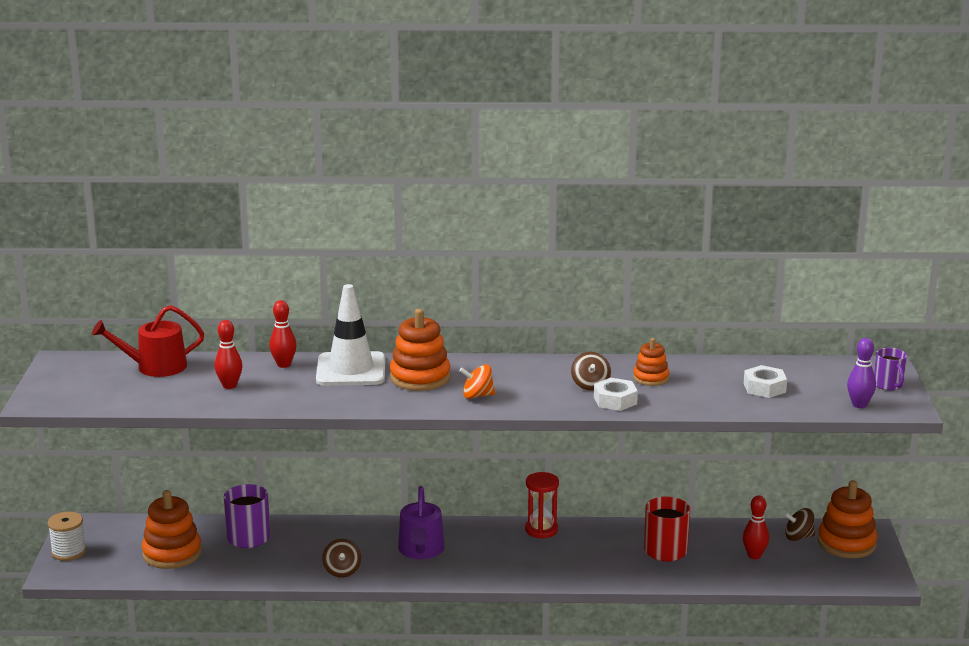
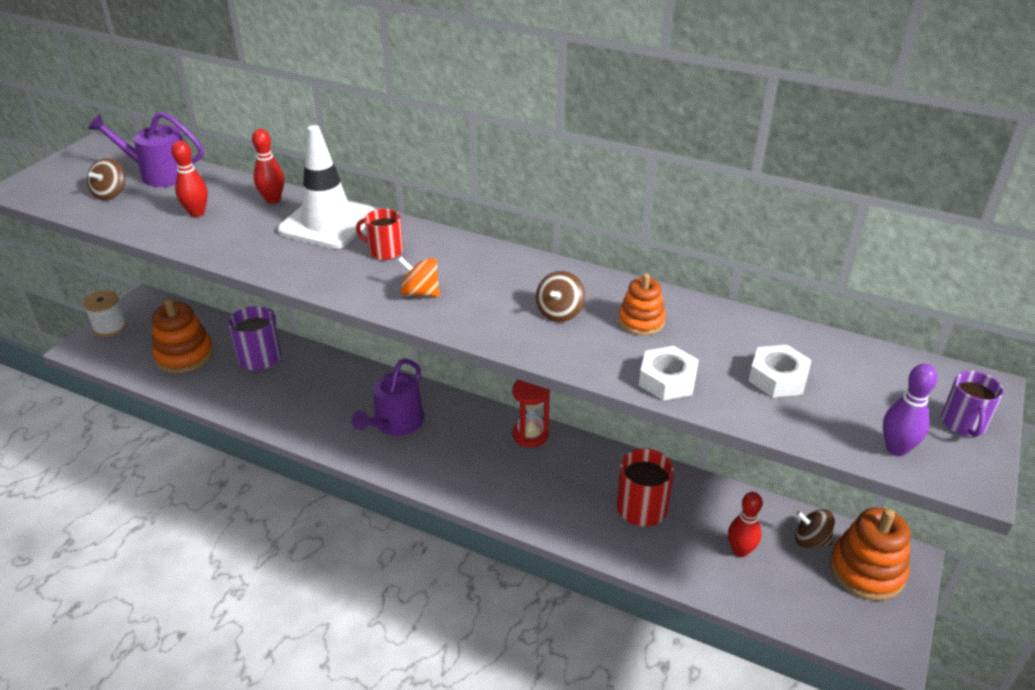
camera: 25 degrees right, 15 degrees up
red watering can [92,305,204,377] -> purple watering can [88,112,204,187]
brown spinning top [322,539,361,578] -> brown spinning top moved to [87,158,125,200]
orange stacking toy [390,309,450,391] -> red mug [356,209,403,260]
white nut [594,378,638,411] -> white nut moved to [639,346,699,400]

